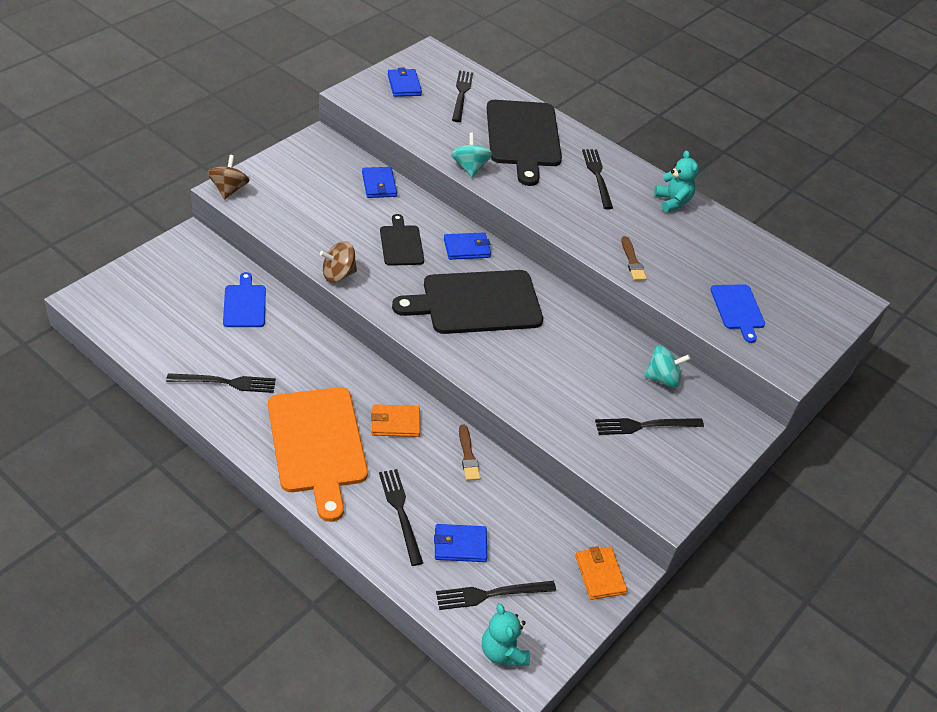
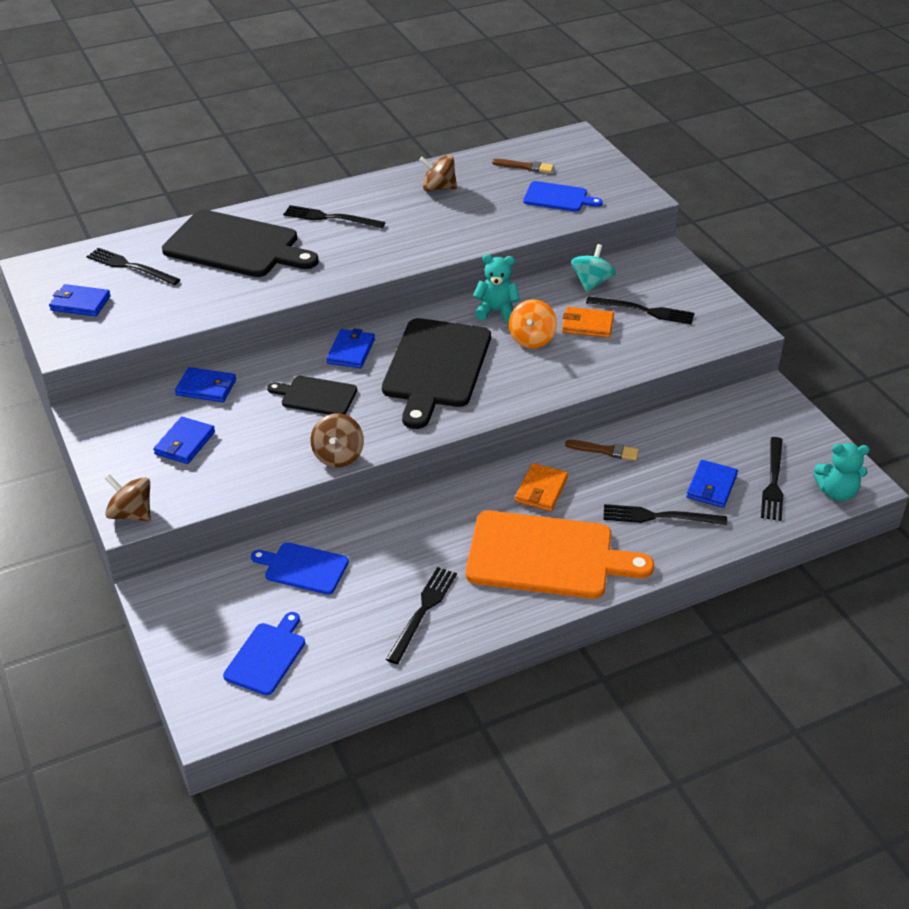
camera: 60 degrees left, 5 degrees down
turquoise spinning top [451,133,492,177] -> none
orange wallet [575,546,627,600] -> orange wallet moved to [562,307,614,338]
black fork [595,418,704,435] -> black fork turned 90 degrees counterclockwise [586,296,695,325]
brown brush [621,236,647,281] -> brown brush moved to [492,159,554,173]
turquoise teddy bear [654,150,699,212] -> turquoise teddy bear moved to [473,254,520,322]
none -> blue wallet [153,417,215,464]
none -> blue cutting board [223,612,305,695]
none -> brown spinning top [419,155,457,191]
none -> orange spinning top [509,299,557,348]

